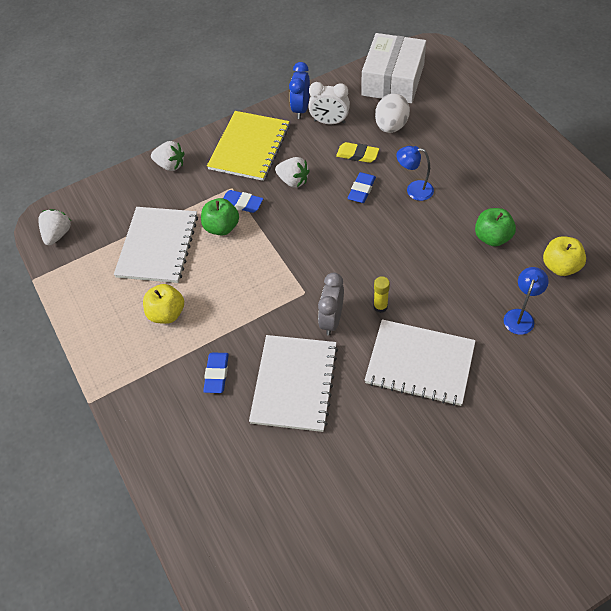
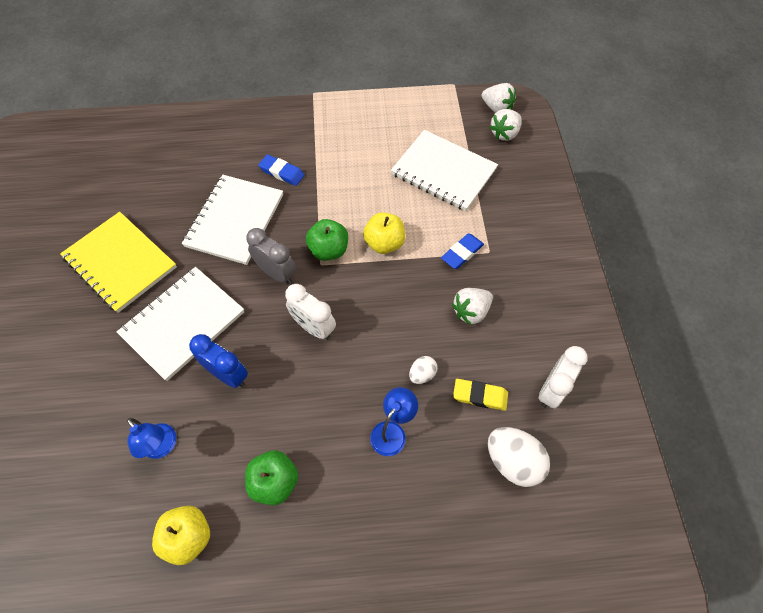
camera: 110 degrees right, 5 degrees up
yellow apple [143,284,184,324] -> yellow apple moved to [363,213,405,254]
white strawberry [151,141,184,171] -> white strawberry moved to [489,109,522,141]
green apple [201,198,239,236] -> green apple moved to [306,219,348,261]
yellow notebook [207,111,290,181] -> yellow notebook moved to [60,212,177,313]
white notebook [249,335,338,432] -> white notebook turned 75 degrees clockwise [182,175,283,265]
blue clock [289,62,310,119] -> blue clock moved to [189,334,248,388]
yellow eraser [336,142,379,163] -> yellow eraser turned 60 degrees clockwise [453,379,508,411]
blue eraser [347,172,376,203] -> white egg [409,356,437,384]
white box [361,33,426,103] -> none
yellow glue stick [373,276,390,313] -> none
none -> white clock [285,284,336,340]

